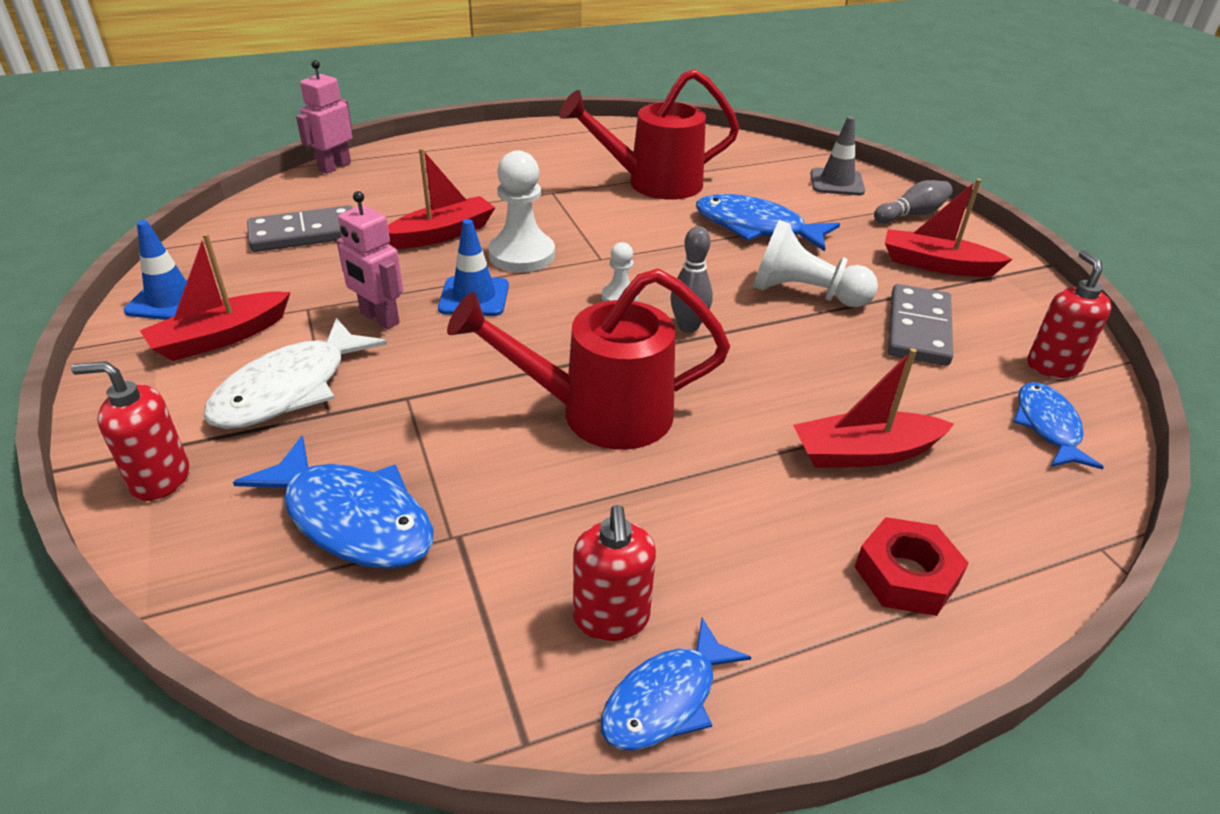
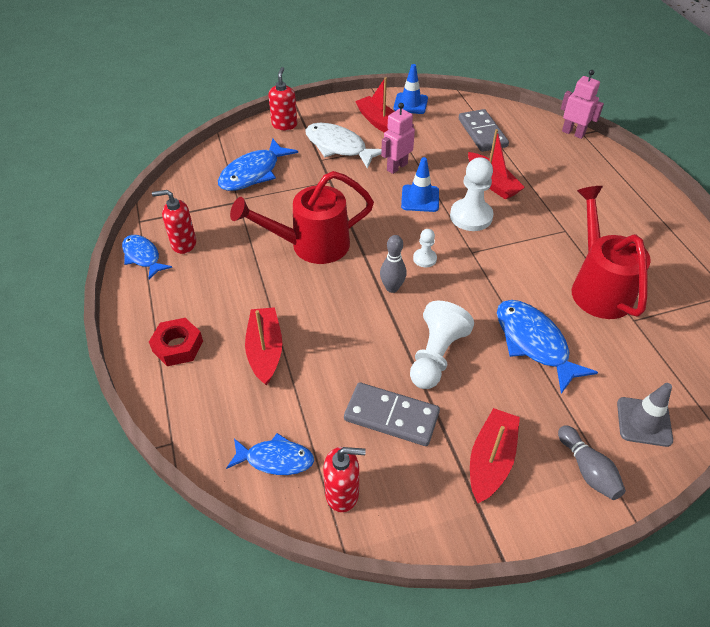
camera: 95 degrees right, 10 degrees up
red watering can [447,269,730,450] -> red watering can turned 105 degrees counterclockwise [230,171,374,264]
blue fish [696,194,840,252] -> blue fish turned 60 degrees counterclockwise [497,300,598,394]

